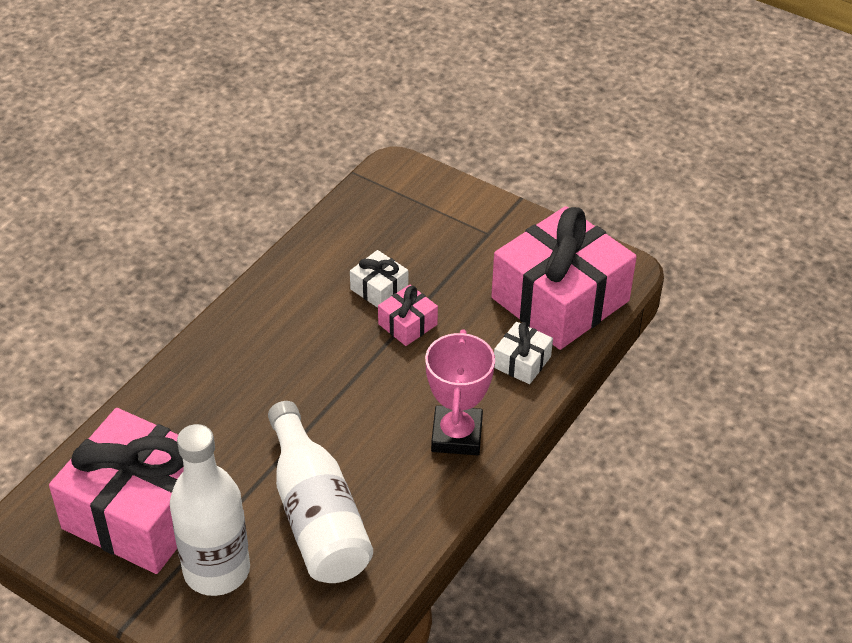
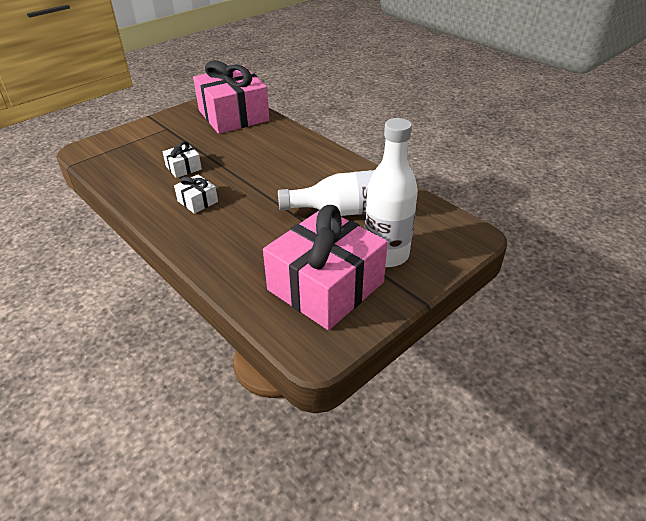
camera: 75 degrees left, 5 degrees down
pink gift [378,285,438,346] -> none
pink trophy [425,329,495,455] -> none
white gift [494,322,553,384] -> white gift moved to [174,175,218,214]

